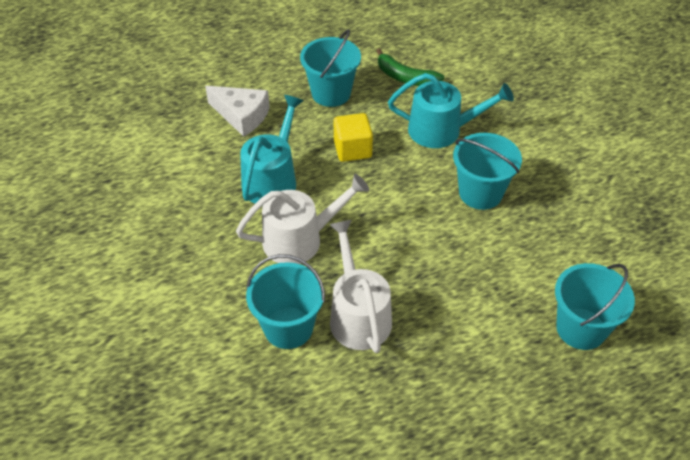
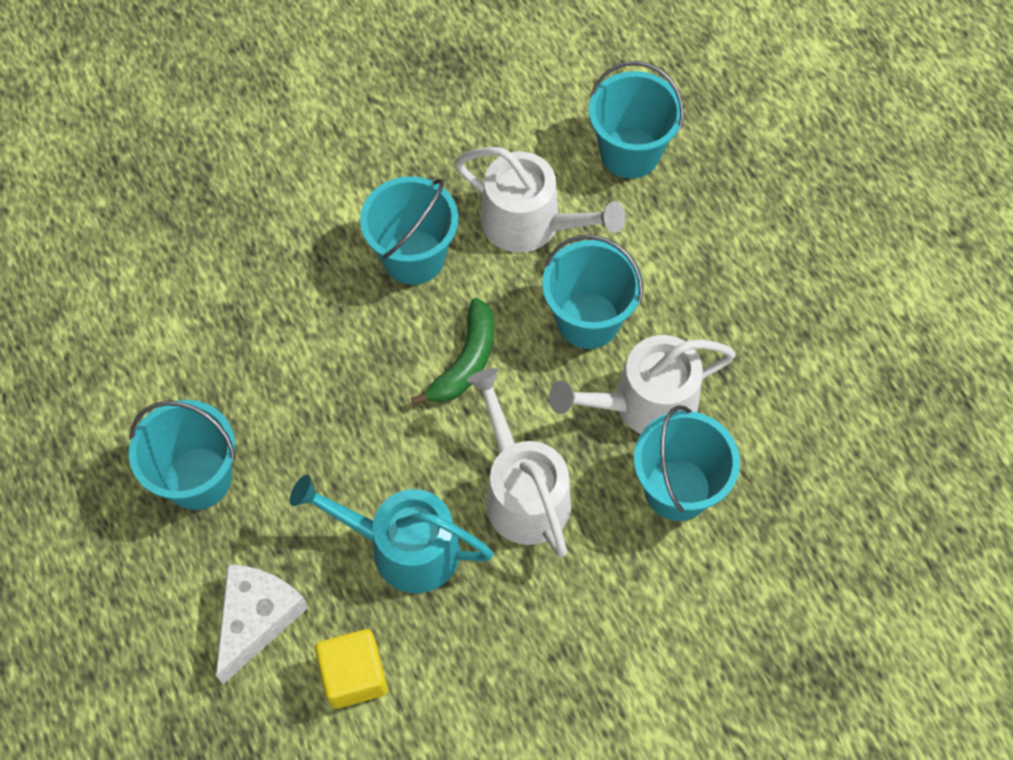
camera: 95 degrees left, 15 degrees up
yellow cube [334,113,373,162] -> yellow cube moved to [315,629,387,709]
green banana [376,48,444,86] -> green banana moved to [411,298,494,405]
turquoise watering can [388,73,514,148] -> none
none -> white watering can [455,147,626,253]
none -> turquoise bucket [542,235,643,349]

